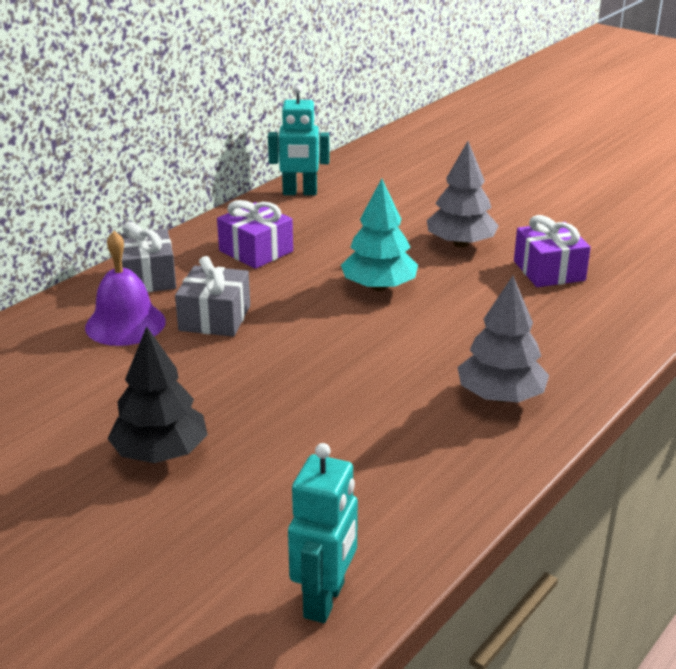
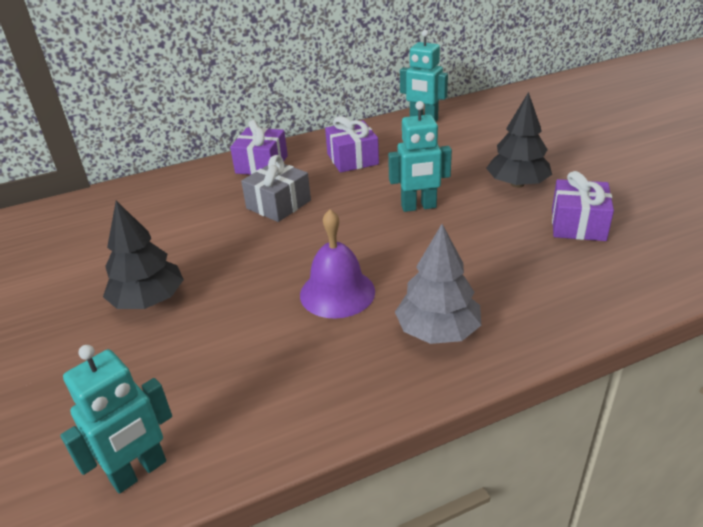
camera: 30 degrees right, 5 degrees up
purple bell [85,231,166,346] -> purple bell moved to [300,209,375,319]
grey gift [119,222,176,292] -> purple gift [230,120,288,175]
turquoise tree [341,179,418,291] -> turquoise robot [388,101,452,212]
grey tree [427,141,499,247] -> black tree [486,92,552,188]

